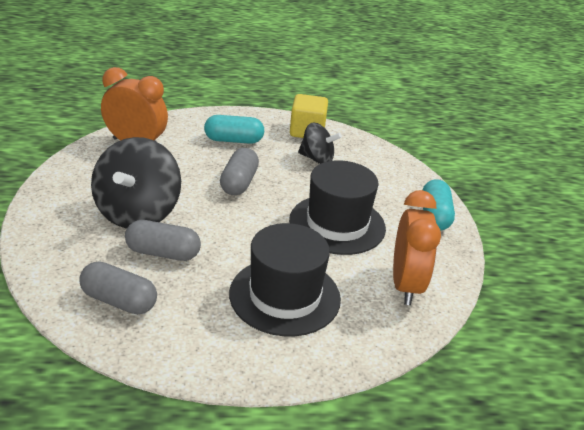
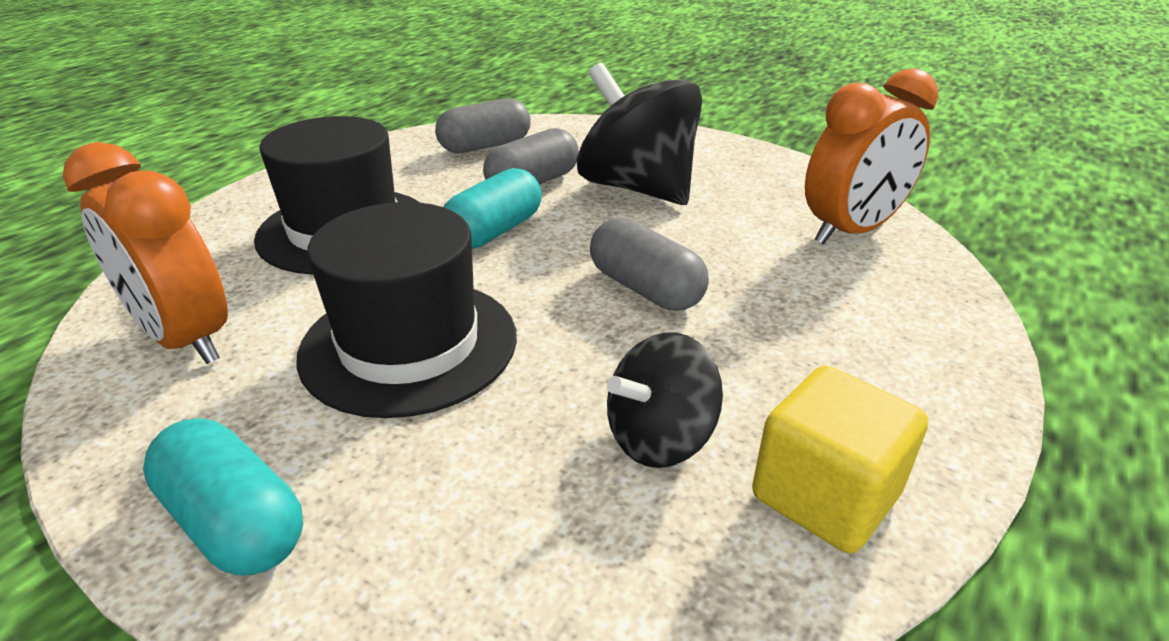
camera: 130 degrees right, 0 degrees up
turquoise capsule [204,115,264,144] -> turquoise capsule moved to [444,168,542,249]

